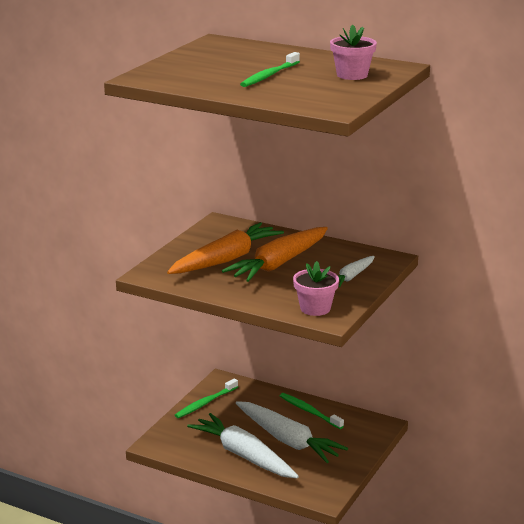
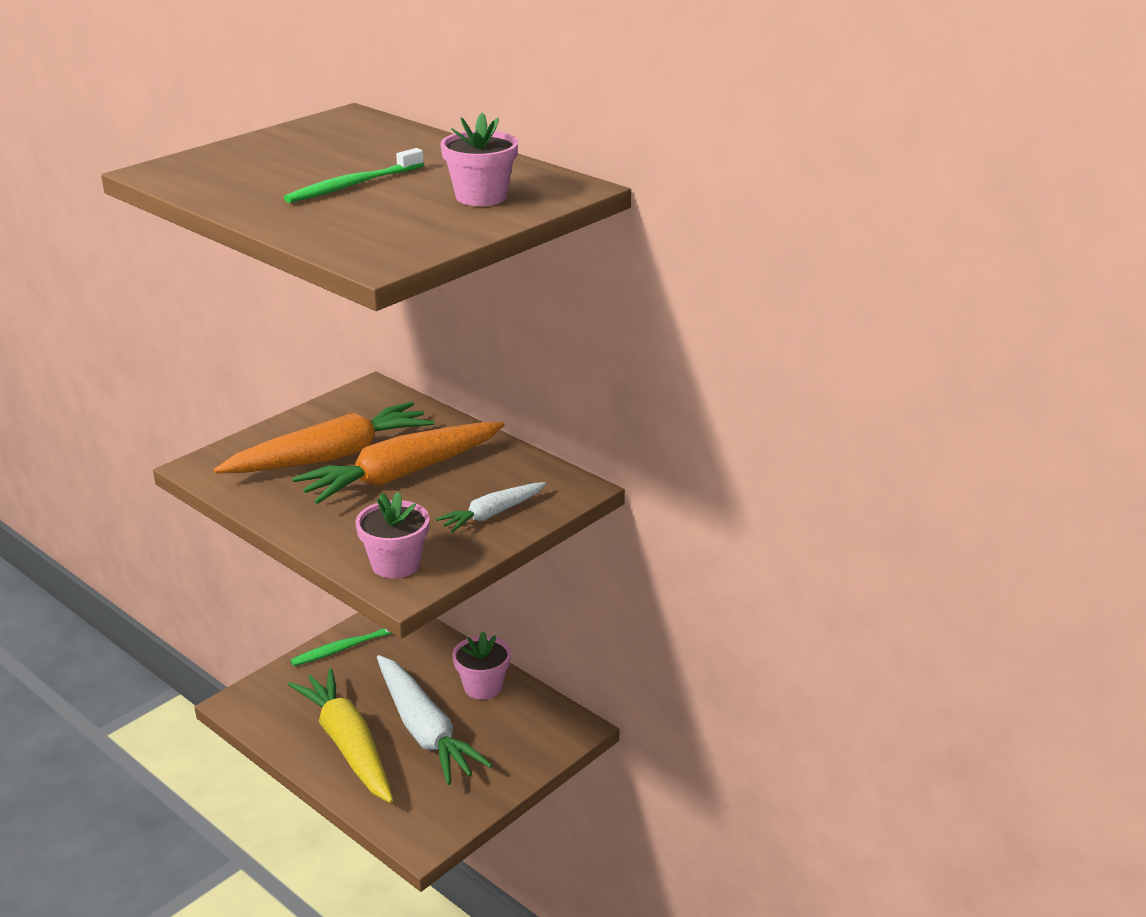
camera: 15 degrees right, 5 degrees up
white carrot [187,413,299,479] -> yellow carrot [288,668,393,803]
green toothbrush [280,393,344,429] -> pink flower pot [453,631,511,700]

